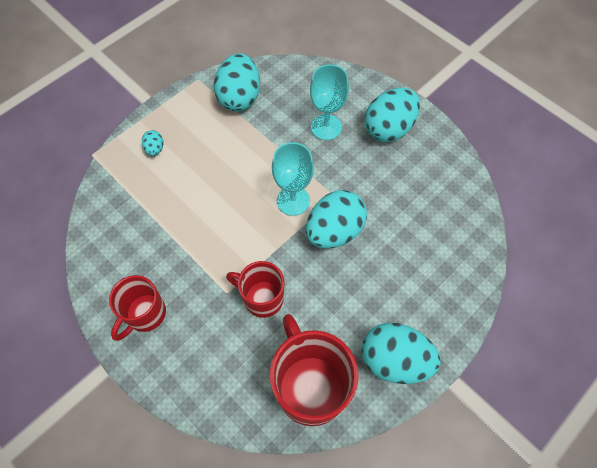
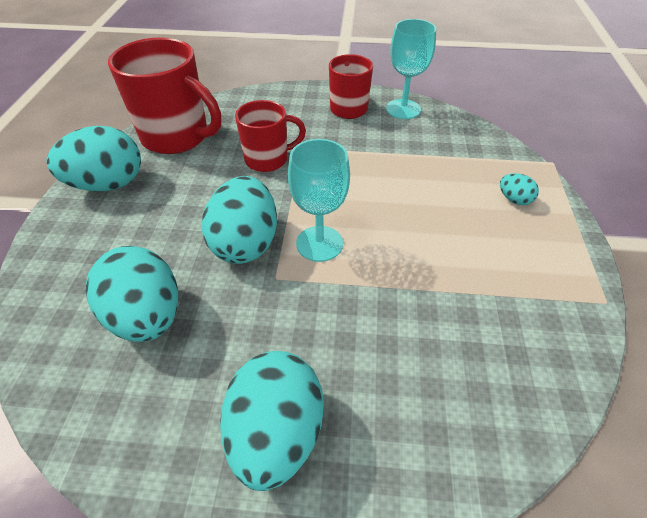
camera: 140 degrees right, 15 degrees down
turquoise egg [214,53,260,112] -> turquoise egg moved to [86,246,178,342]
turquoise goblet [310,64,349,140] -> turquoise goblet moved to [386,19,436,119]

